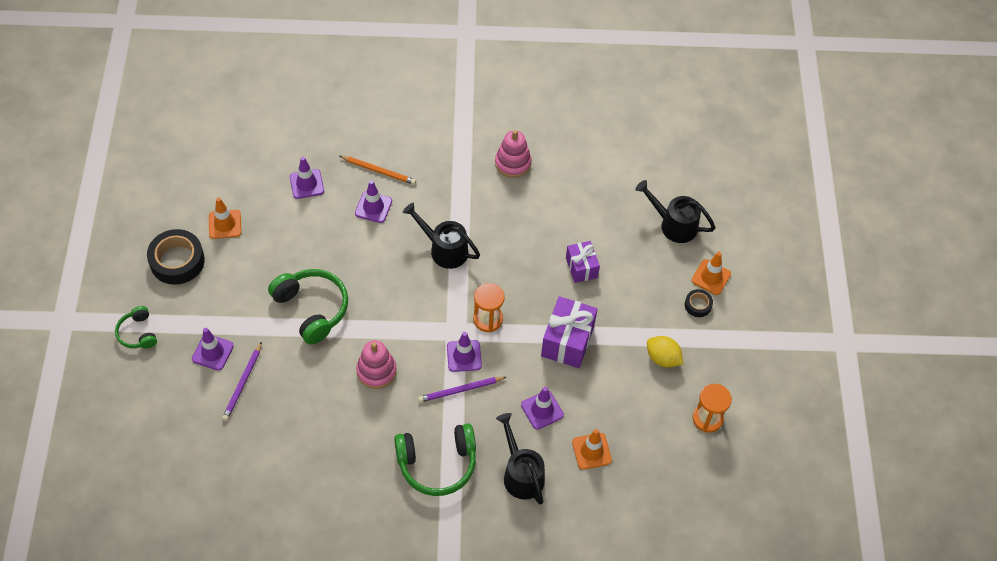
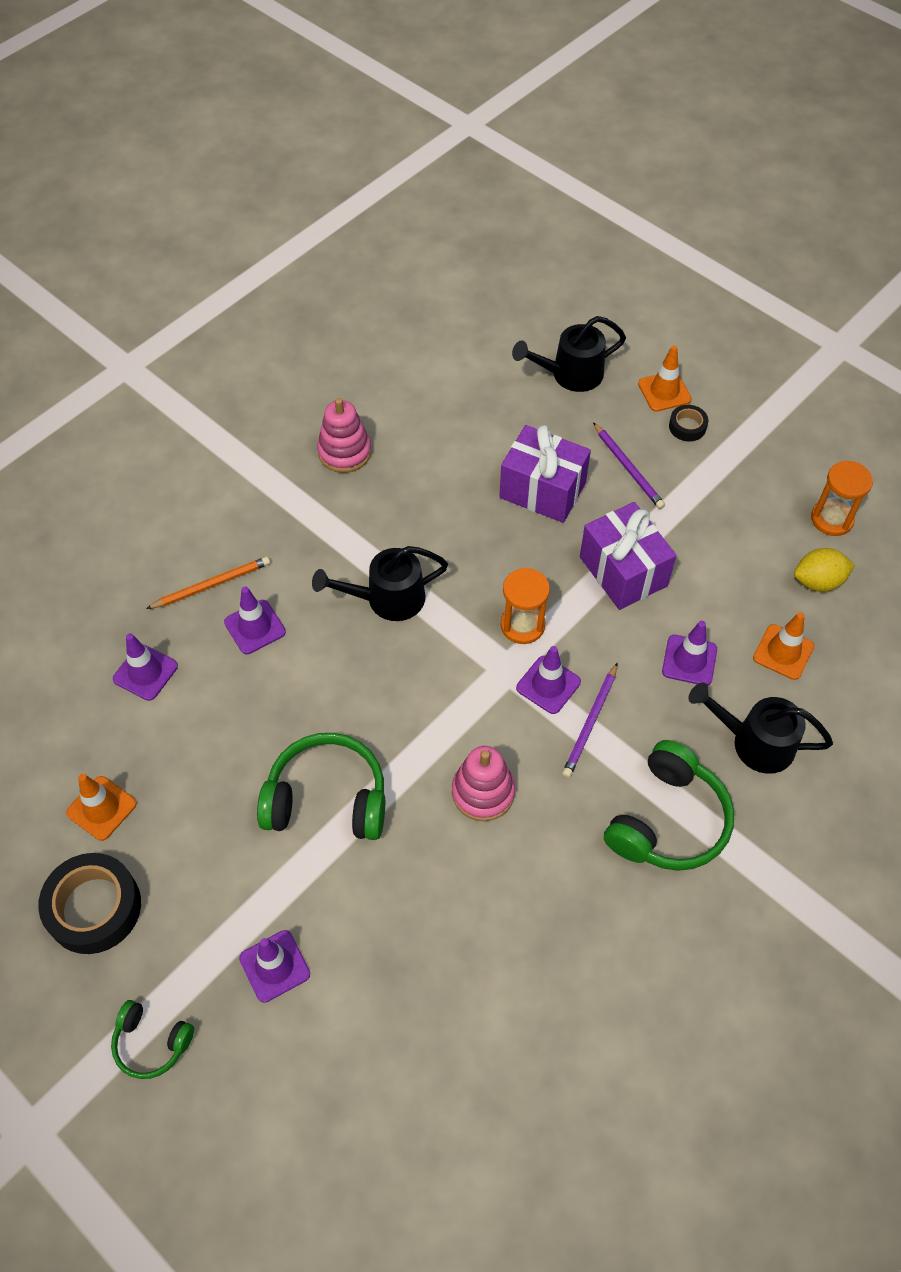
camera: 45 degrees left, 0 degrees up
purple pencil [222,342,262,421] -> purple pencil moved to [593,422,665,509]
purple gift [566,241,600,283] -> purple gift [499,425,591,523], size x1.60
yellow lemon [647,336,683,367] -> yellow lemon moved to [794,548,855,592]

